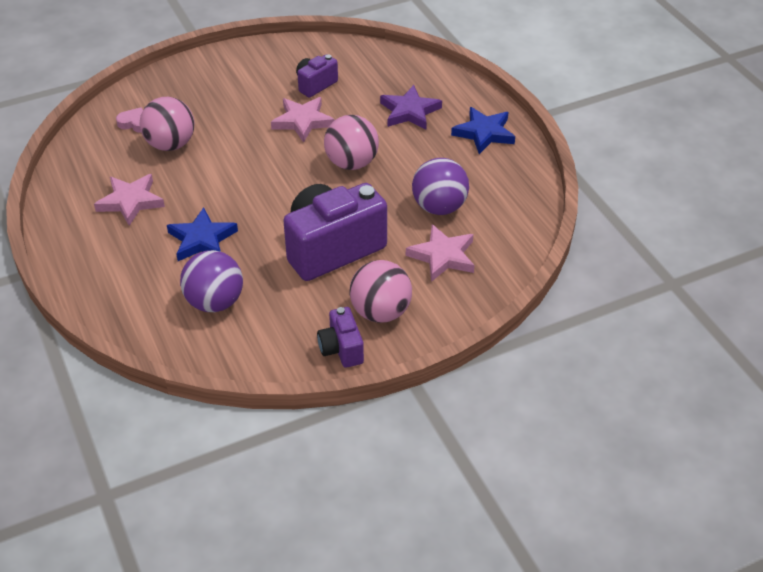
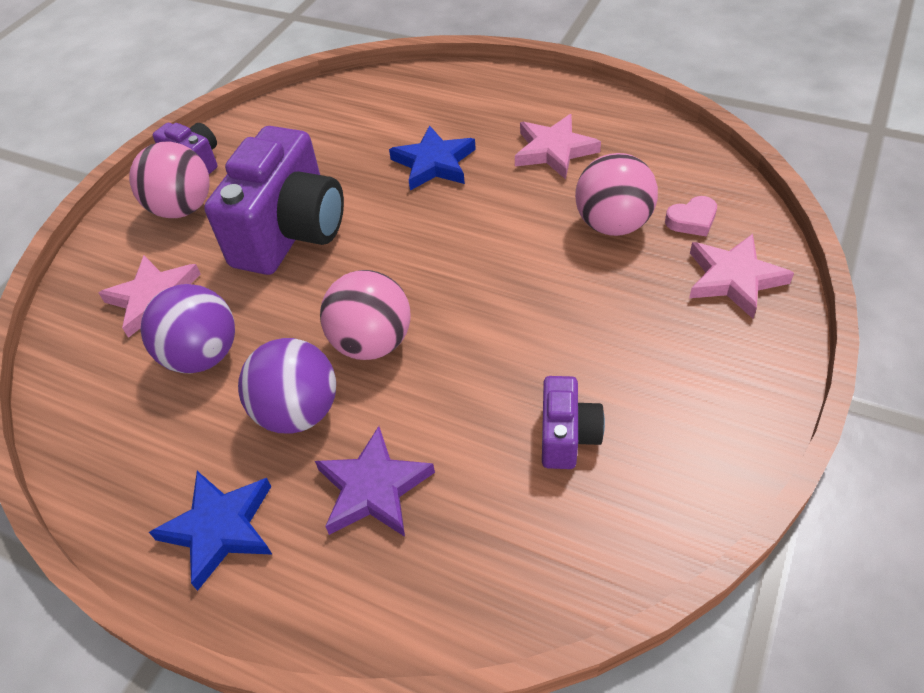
camera: 145 degrees right, 5 degrees up
purple ball [180,250,243,312] -> purple ball moved to [238,338,336,433]
pink star [271,97,335,143] -> pink star moved to [689,234,794,319]

